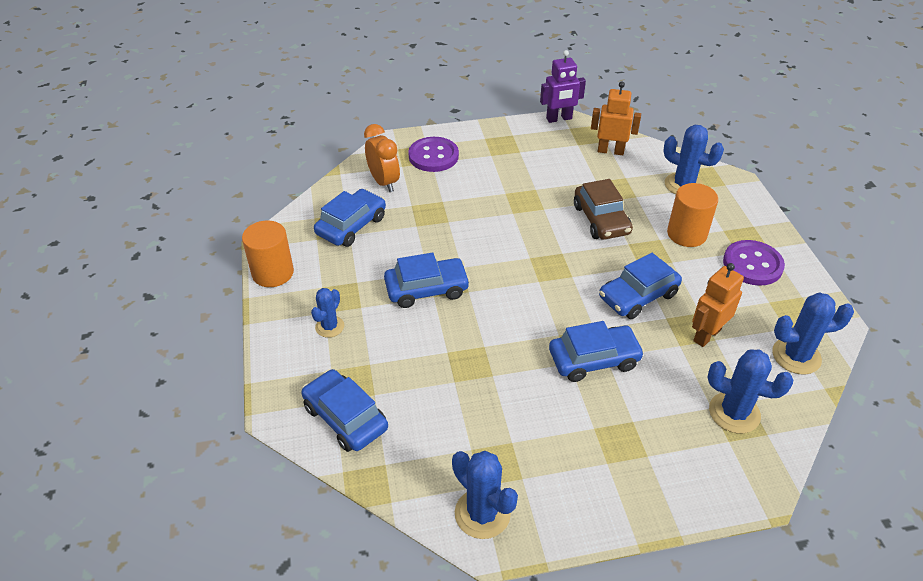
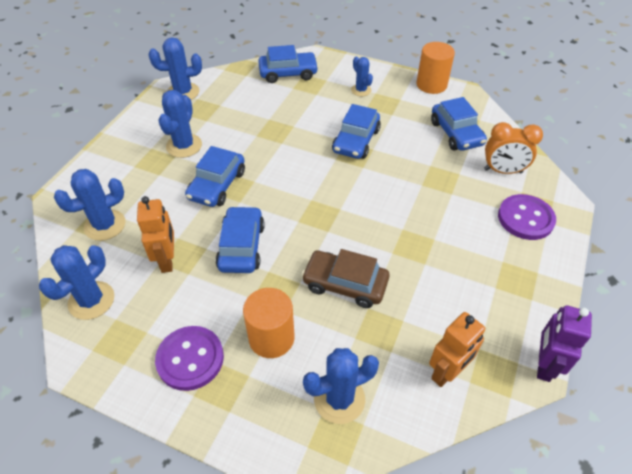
camera: 125 degrees right, 5 degrees up
none -> blue cactus [158,90,202,158]

